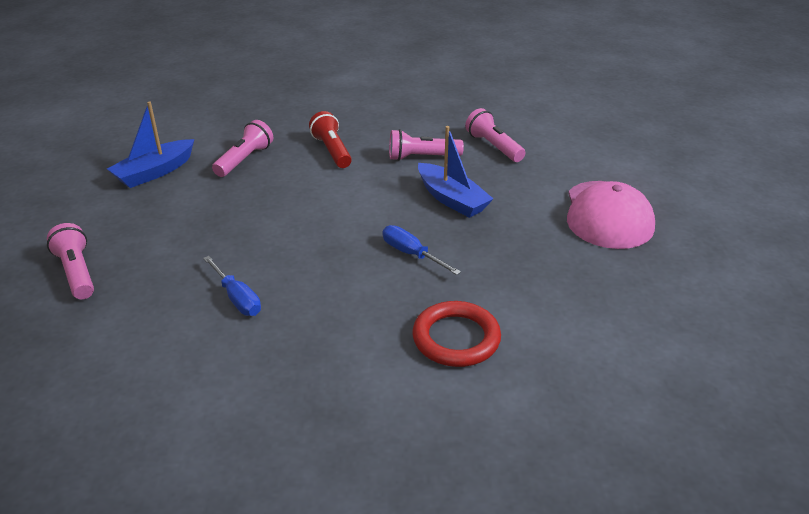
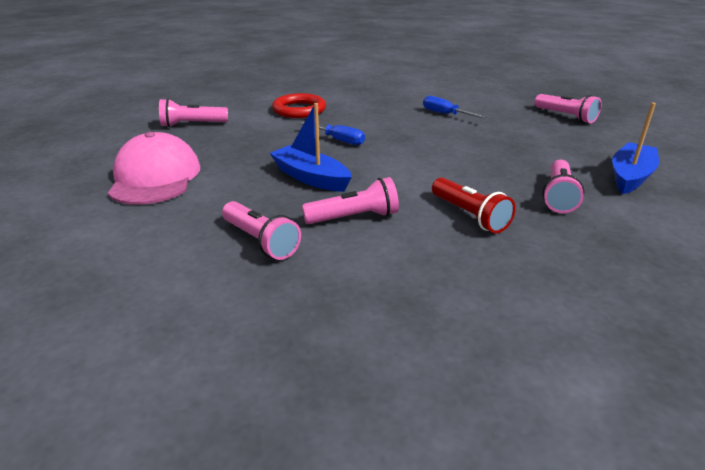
camera: 170 degrees right, 5 degrees down
none -> pink flashlight [159,98,228,127]

